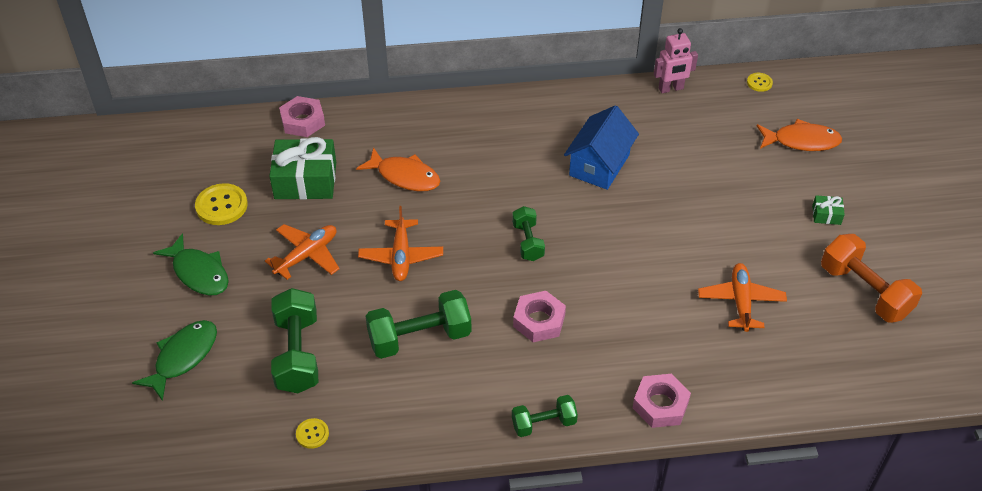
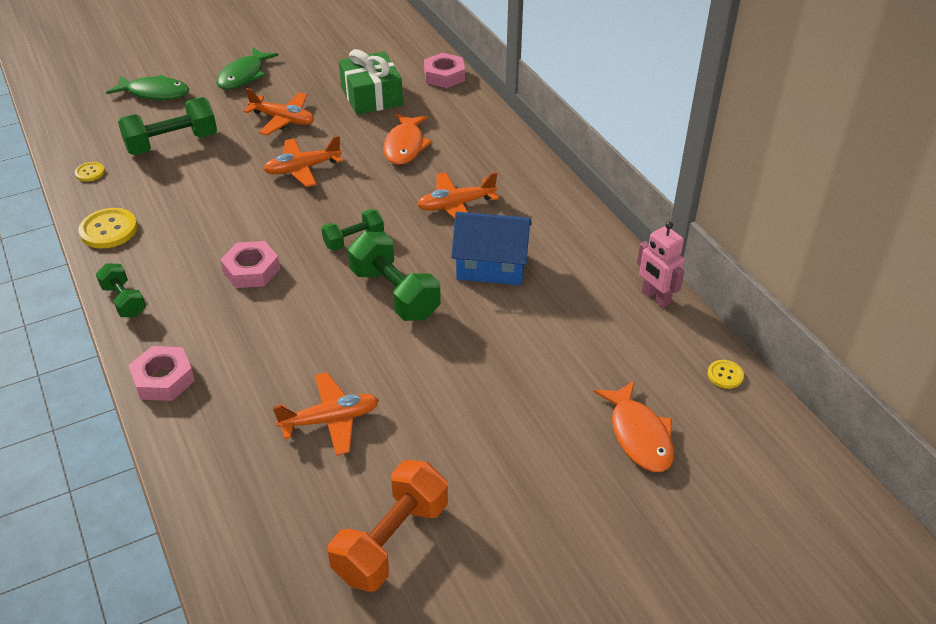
camera: 70 degrees right, 5 degrees down
yellow button [195,183,248,225] -> yellow button moved to [79,208,137,248]
green dumbbell [366,290,471,359] -> green dumbbell moved to [348,231,441,321]
green gift [812,195,845,225] -> none
none -> orange plane [417,172,499,218]

